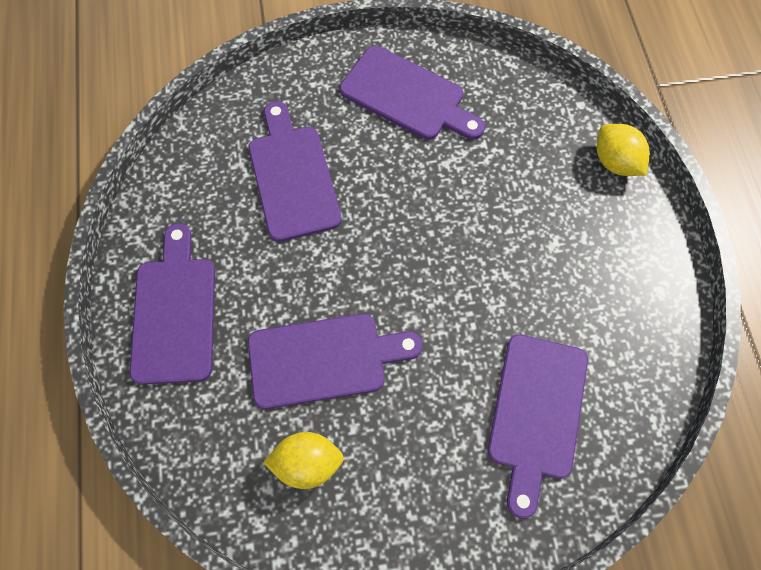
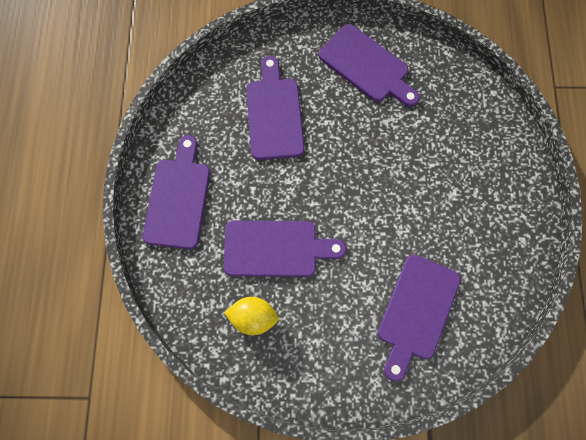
camera: 10 degrees right, 5 degrees up
yellow lemon [597,124,650,176] -> none

